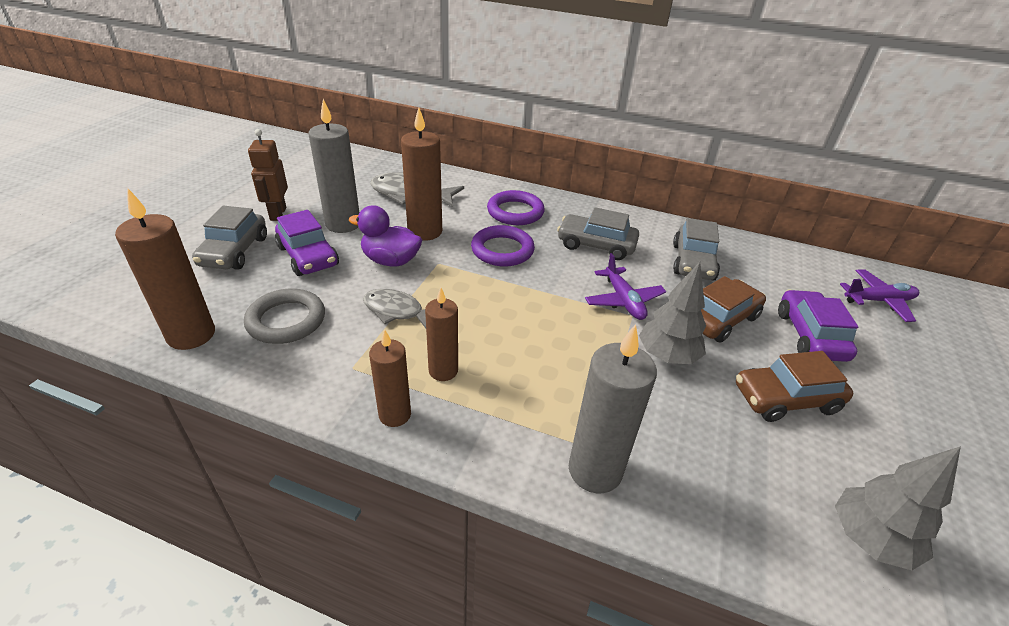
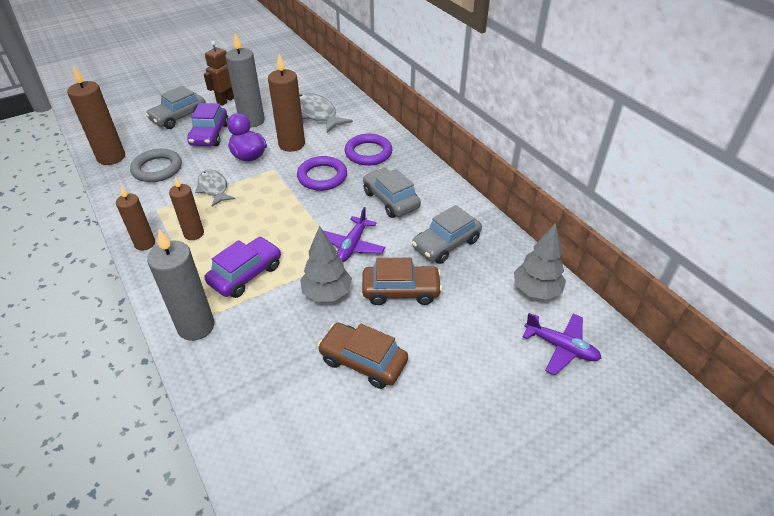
camera: 40 degrees right, 5 degrees up
purple car [778,290,858,362] -> purple car moved to [205,237,281,298]
grey tree [835,446,961,570] -> grey tree moved to [514,223,566,300]

